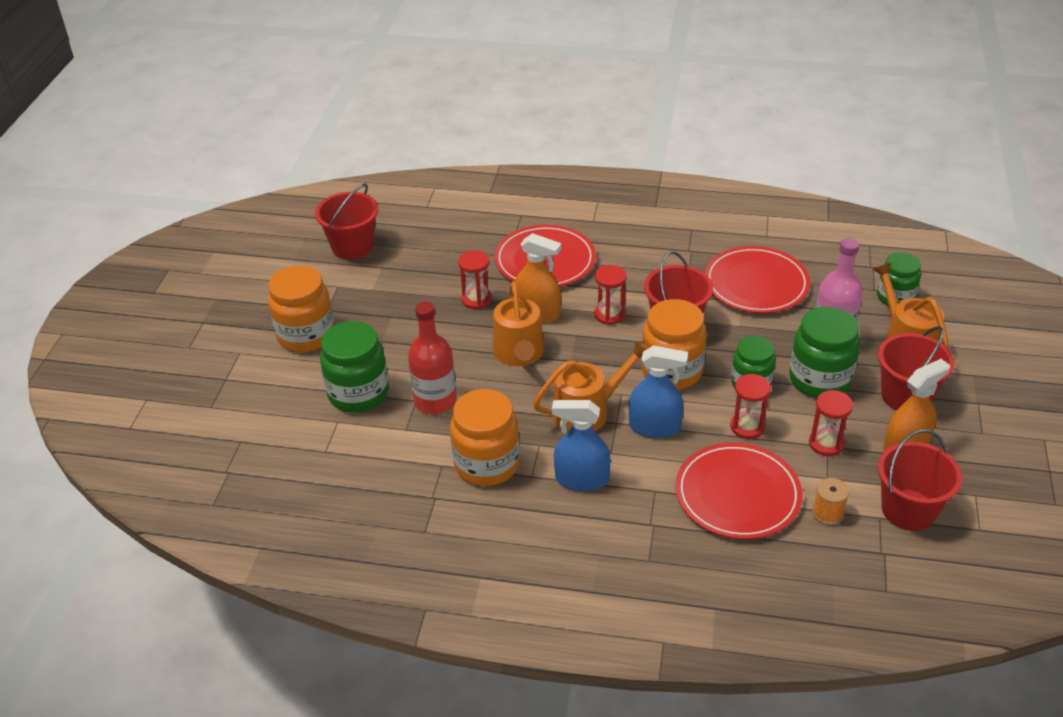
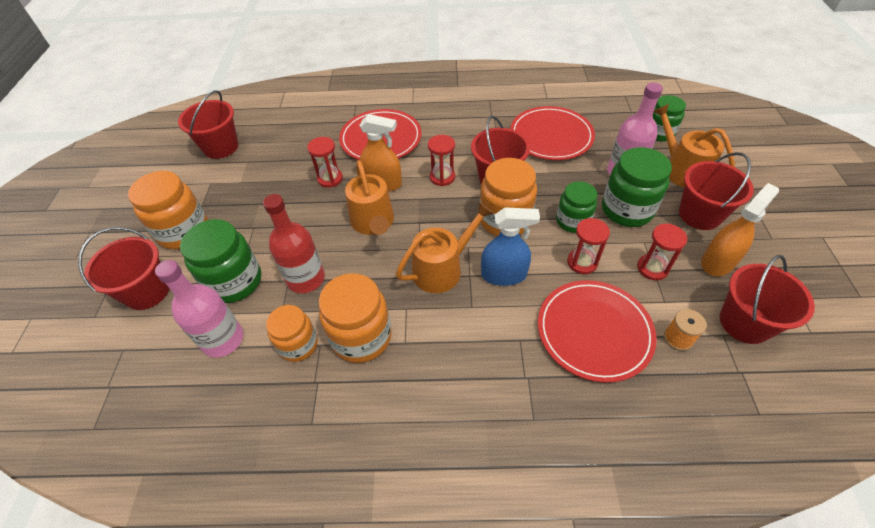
camera: 10 degrees left, 10 degrees up
blue spray bottle [552,400,611,491] -> none
none -> red bucket [78,227,170,310]
none -> pink bottle [155,260,243,357]
none -> orange jar [266,305,318,362]

